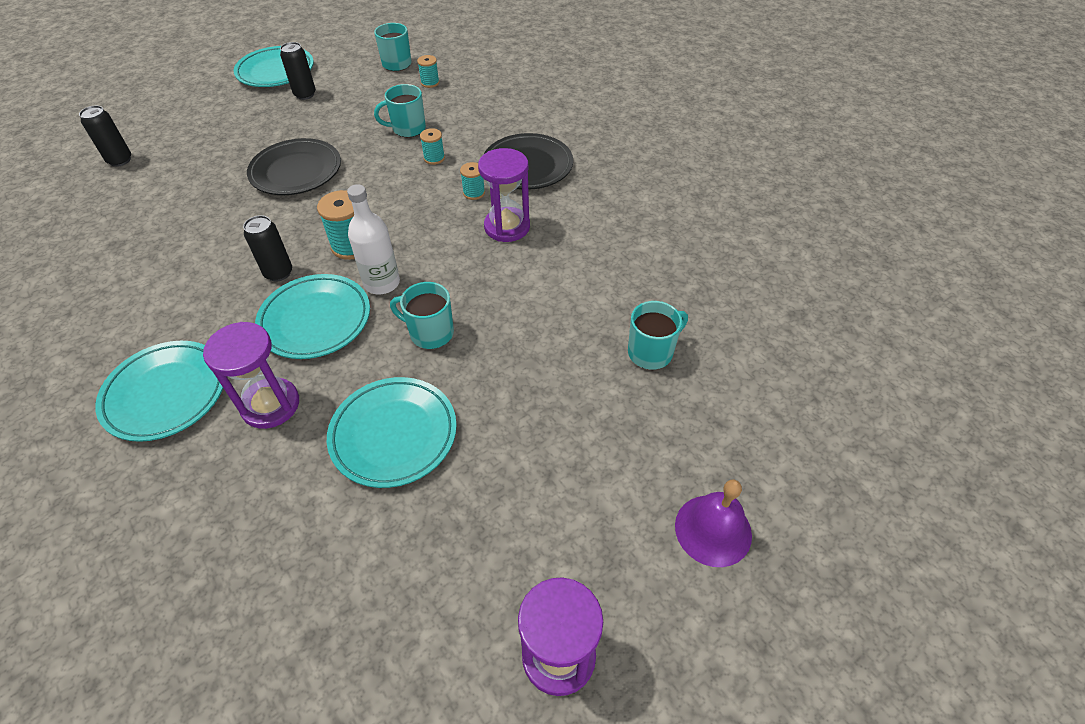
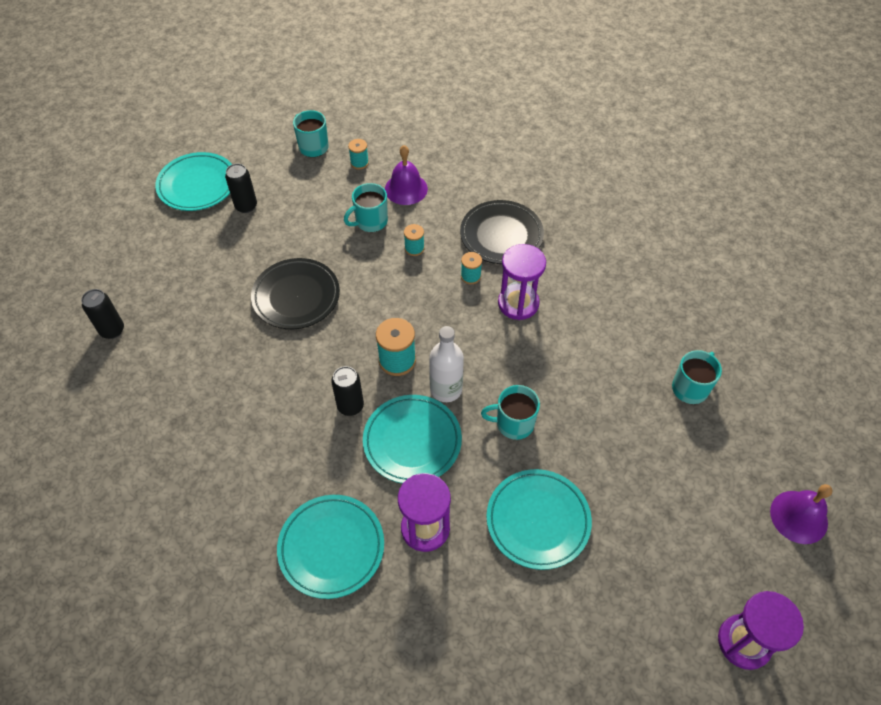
camera: 20 degrees left, 5 degrees up
none -> purple bell [385,145,428,205]

